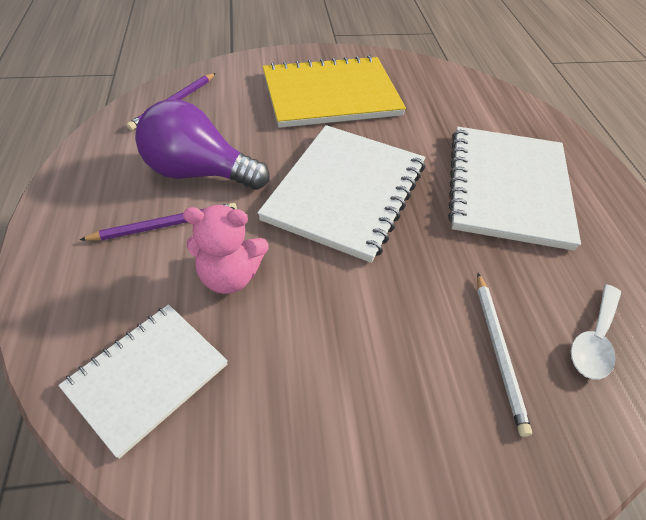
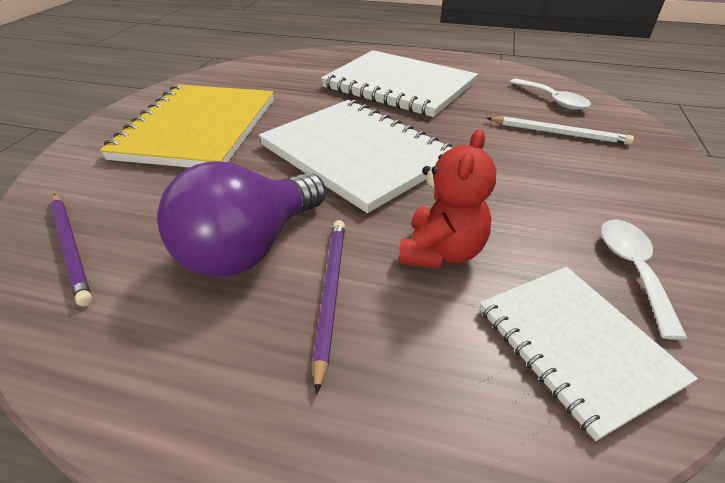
camera: 65 degrees left, 10 degrees down
pink teddy bear [183,205,269,294] -> red teddy bear [399,129,496,268]
none -> white spoon [601,219,687,340]

